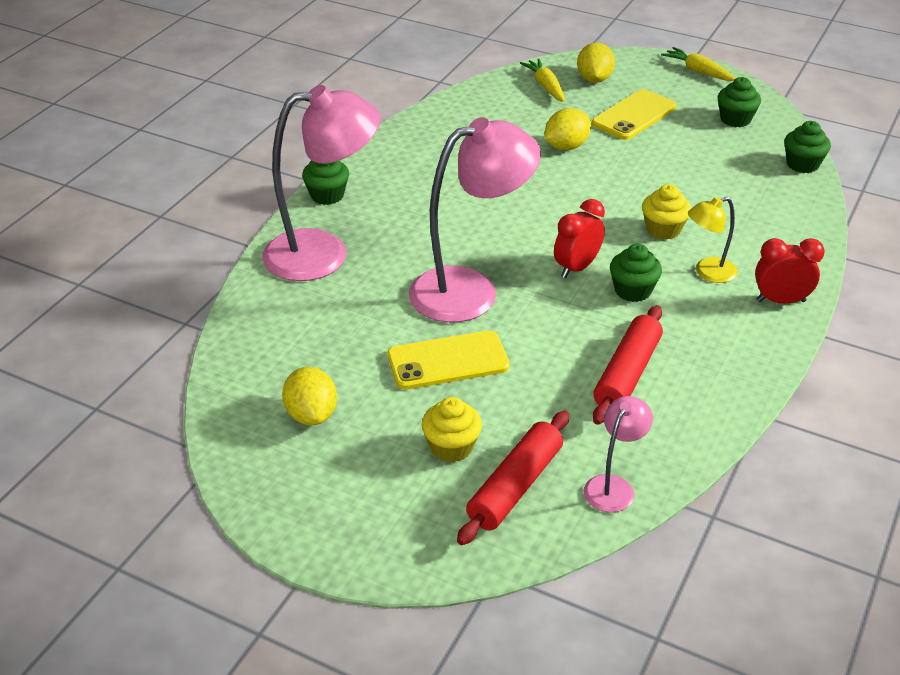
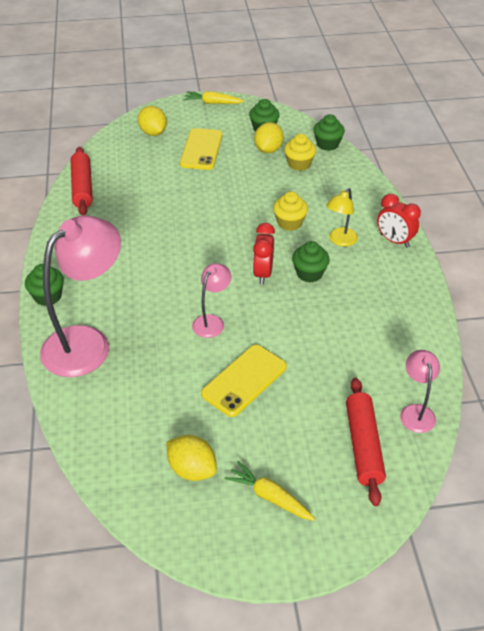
camera: 35 degrees left, 5 degrees up
pink lamp [409,117,541,323] -> pink lamp [192,263,231,338], size x0.48
yellow cupcake [422,397,482,462] -> yellow cupcake moved to [284,134,316,171]
yellow carrot [520,59,565,102] -> yellow carrot moved to [225,461,315,521]
yellow lemon [544,108,591,150] -> yellow lemon moved to [254,122,283,153]
red rolling pin [593,305,663,425] -> red rolling pin moved to [71,147,93,216]
red clock [755,238,825,304] -> red clock turned 105 degrees counterclockwise [377,194,421,248]

